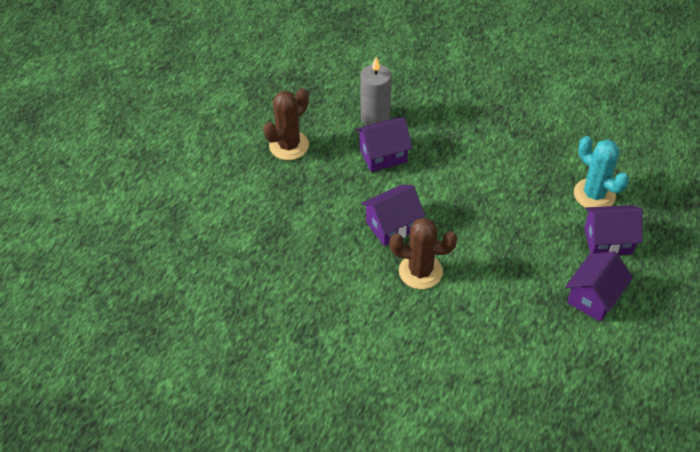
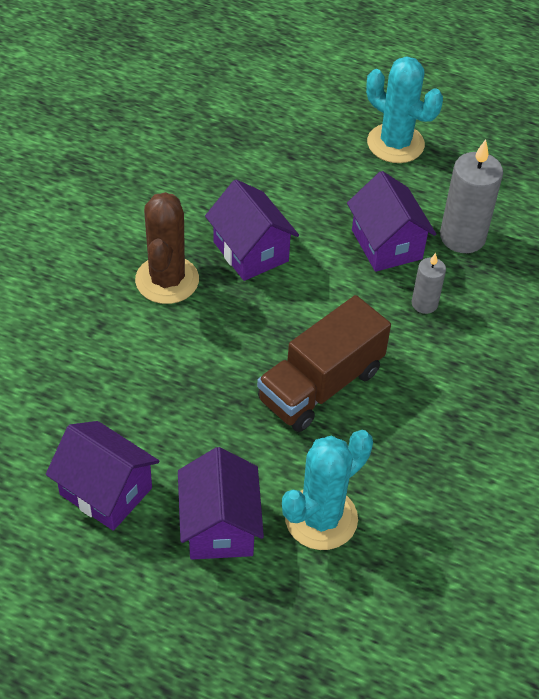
camera: 85 degrees right, 0 degrees up
brown cactus [263,88,309,160] -> turquoise cactus [366,56,443,163]
none -> brown truck [257,295,391,432]
none -> grey candle [411,253,446,314]

